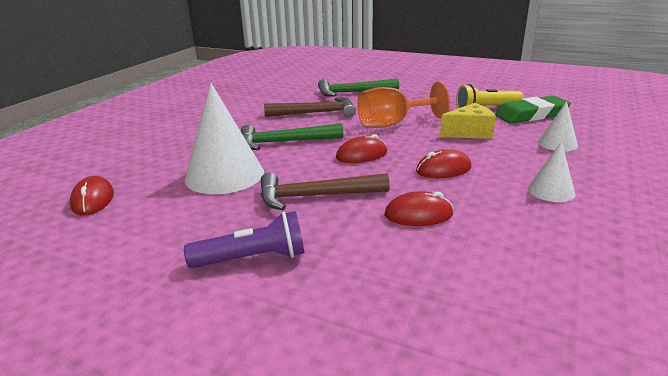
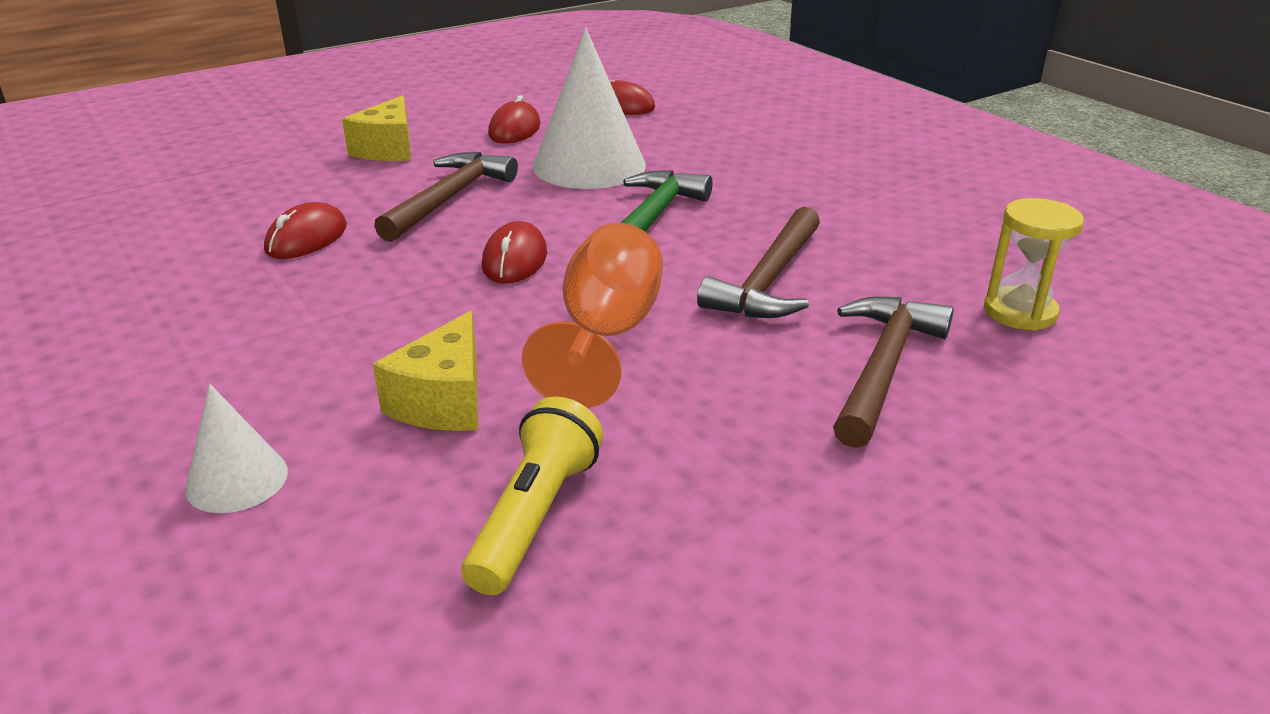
camera: 120 degrees right, 5 degrees up
purple flashlight [184,211,304,268] -> yellow cheese [342,95,411,161]
green hammer [318,79,399,96] -> brown hammer [833,296,954,448]
red mouse [416,149,471,178] -> red mouse moved to [488,95,540,144]
green eraser [495,96,571,123] -> none
white cone [528,142,576,202] -> none
none -> yellow hourglass [984,198,1084,330]

